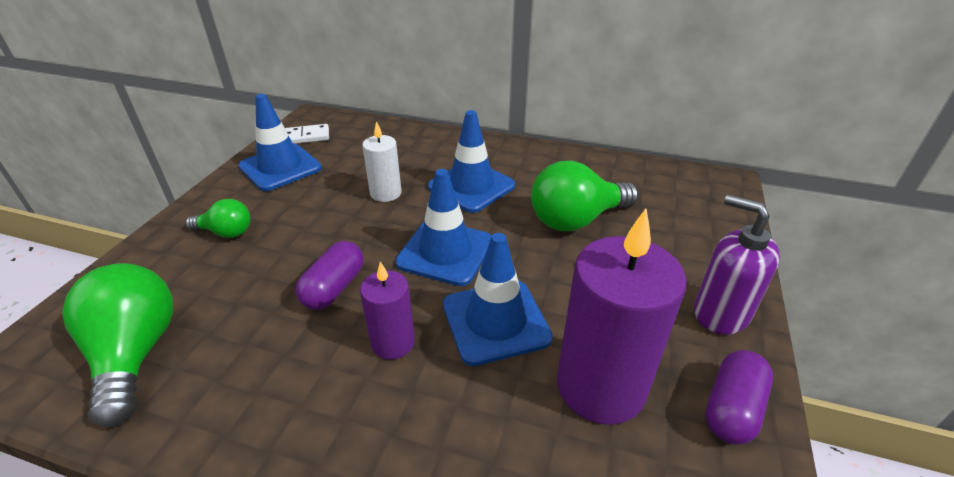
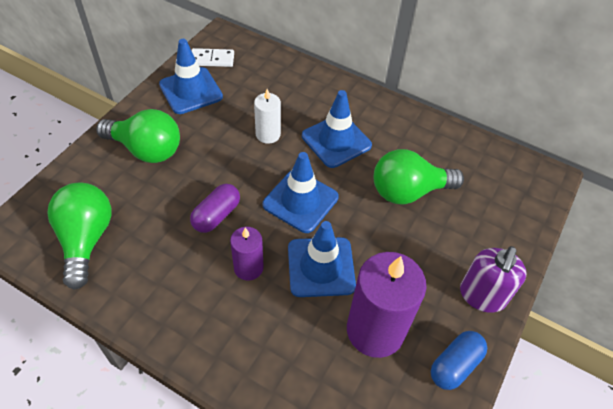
camera: 10 degrees right, 15 degrees up
green light bulb [185,199,250,238] -> green light bulb [96,109,180,163], size x1.80
purple soap dispenser [694,195,780,335] -> purple soap dispenser turned 120 degrees counterclockwise [460,246,527,313]
purple capsule [705,350,773,445] -> blue capsule [431,331,487,390]

